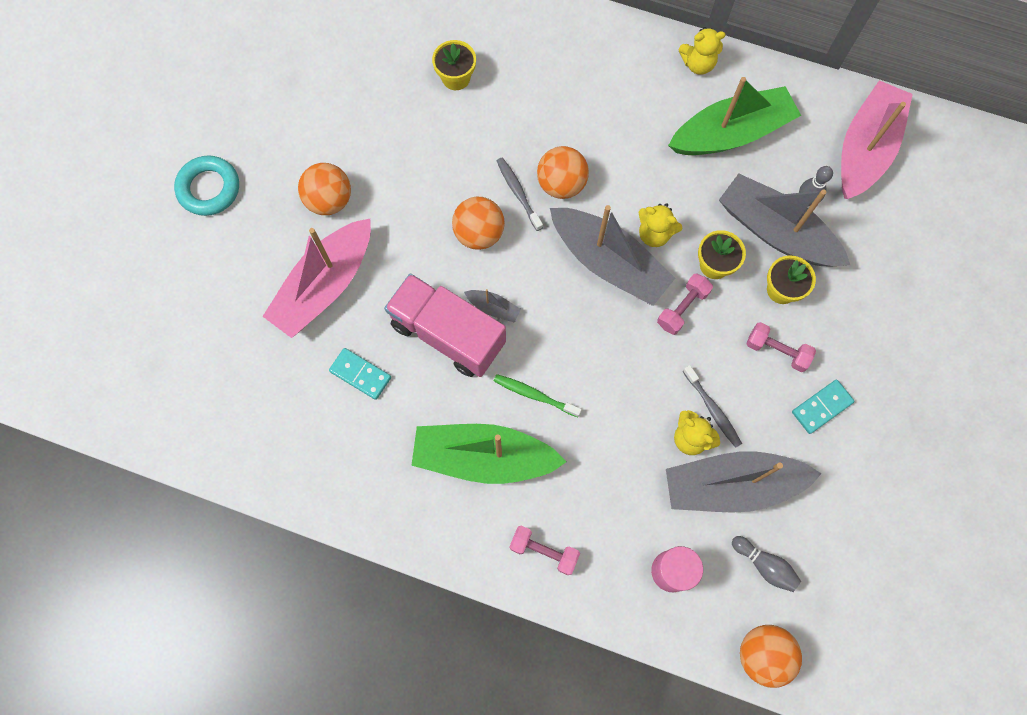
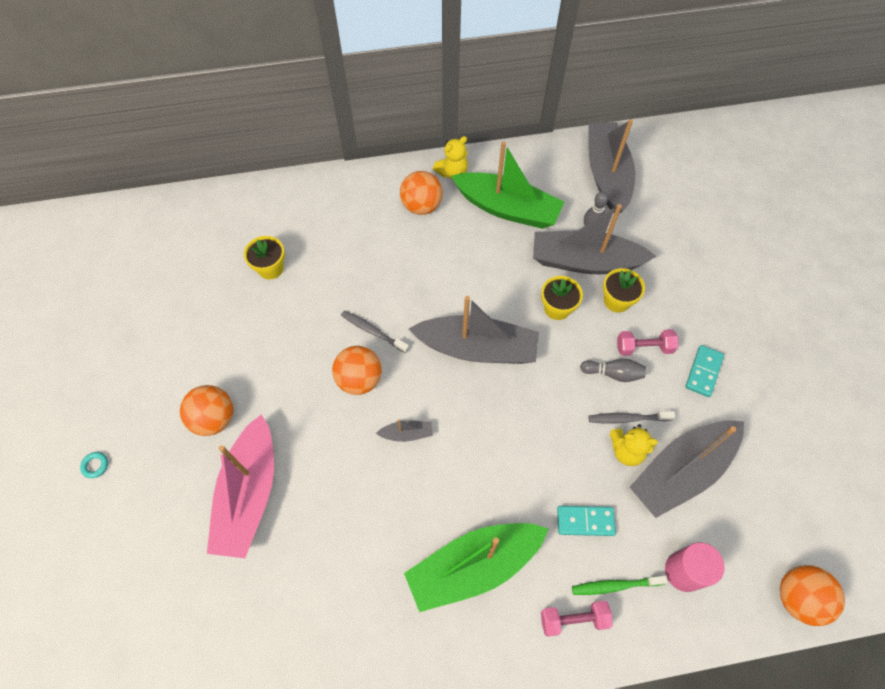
camera: 30 degrees left, 10 degrees down
turquoise ring [174,155,239,216] -> turquoise ring [80,452,108,478], size x0.42
turquoise domino [329,348,391,400] -> turquoise domino moved to [557,506,616,536]
pink truck [384,273,506,377] -> none
green toothbrush [494,374,582,417] -> green toothbrush moved to [572,575,668,595]
orange ball [537,146,589,199] -> orange ball moved to [400,171,443,215]
yellow teddy bear [638,203,682,247] -> none
pink dumbbell [657,273,713,335] -> none
green boat [668,77,801,155] -> green boat turned 75 degrees clockwise [451,141,564,229]
grey toothbrush [683,365,742,448] -> grey toothbrush turned 150 degrees clockwise [588,411,675,423]
grey bowling pin [732,536,801,592] -> grey bowling pin moved to [580,359,646,382]
pink boat [841,80,913,199] -> grey boat [588,119,635,213]

